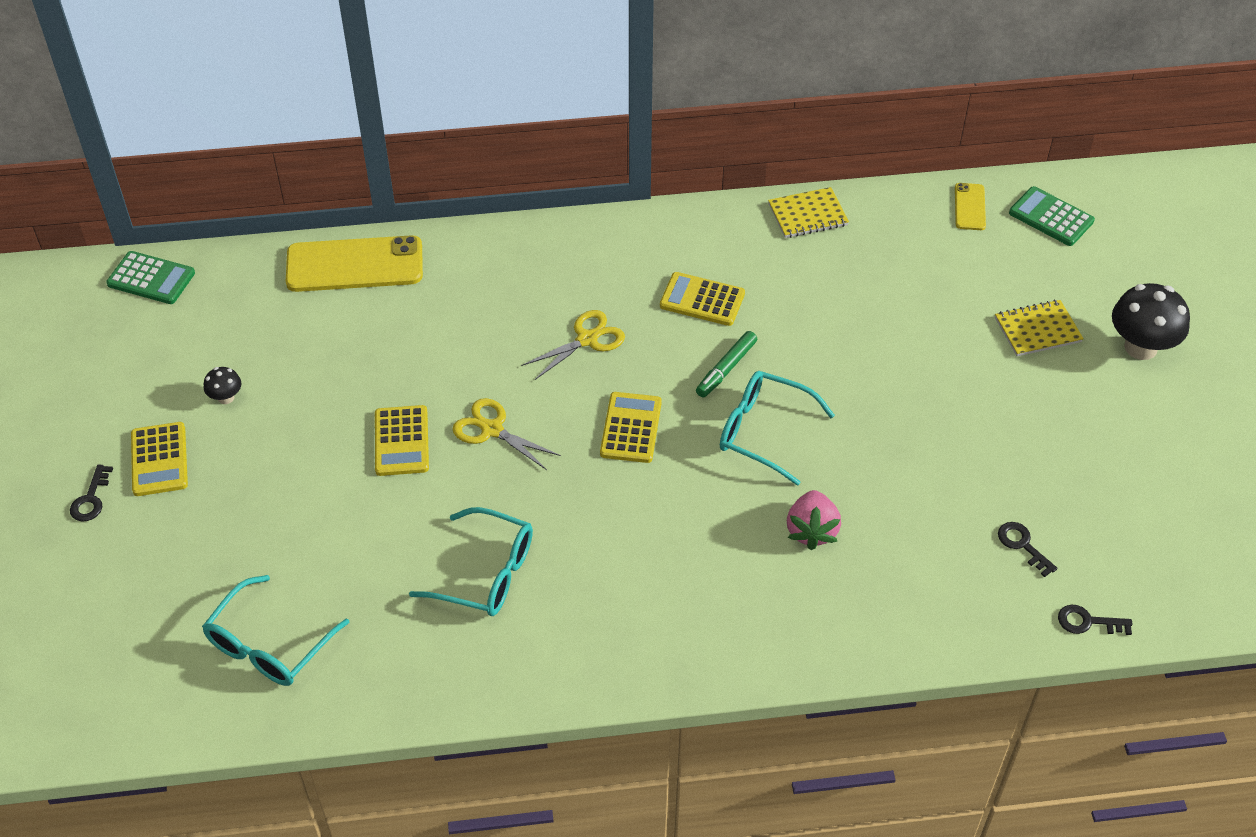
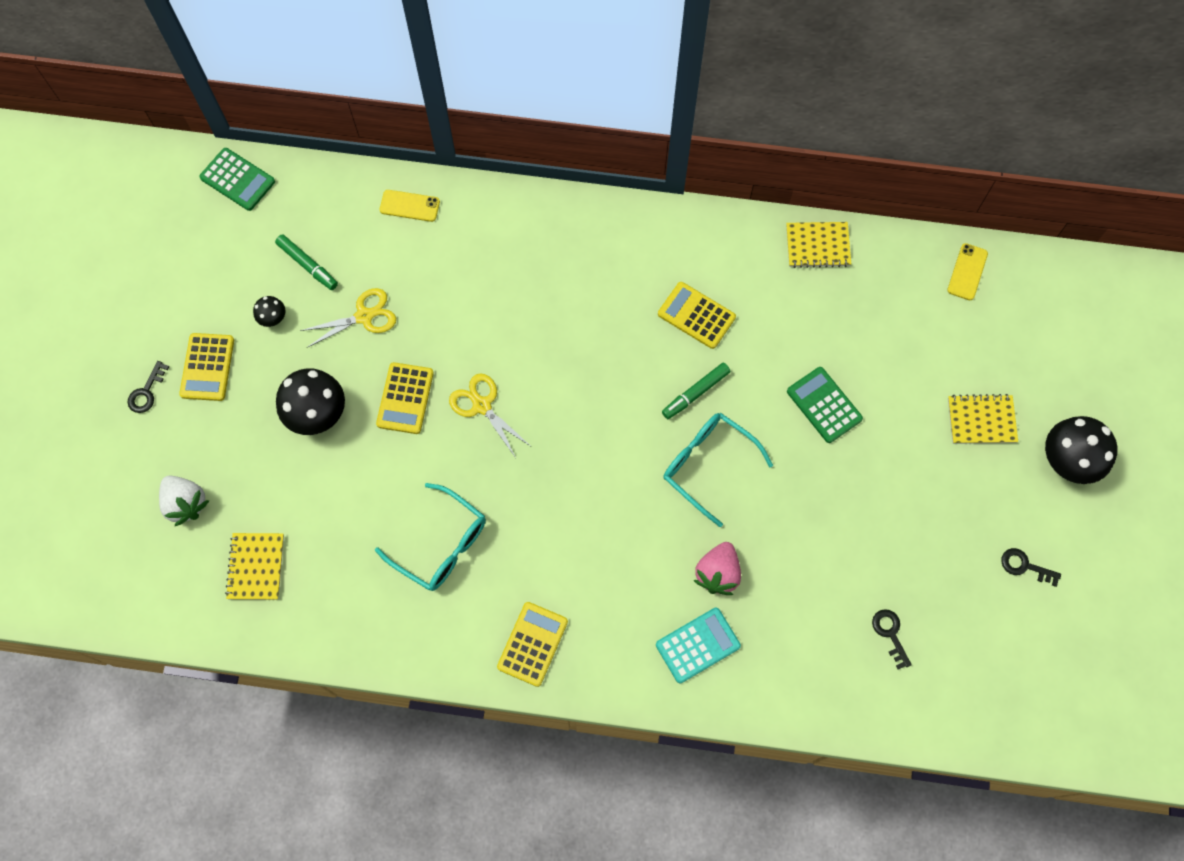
camera: 15 degrees right, 20 degrees up
turquoise glasses [202,575,350,686] -> yellow notebook [225,533,284,600]
yellow phone [286,235,423,292] -> yellow phone [380,190,440,222], size x0.48
yellow scissors [521,310,625,380] -> yellow scissors moved to [300,288,396,348]
yellow calculator [600,392,662,463] -> yellow calculator moved to [497,602,568,687]
green calculator [1009,186,1095,246] -> green calculator moved to [787,367,863,443]
black key [1058,605,1133,635] -> black key moved to [1001,548,1061,587]
none -> white strawberry [159,476,209,526]
none -> green marker [275,234,338,290]
none -> black mushroom [276,368,345,435]
none -> turquoise calculator [656,608,741,683]

